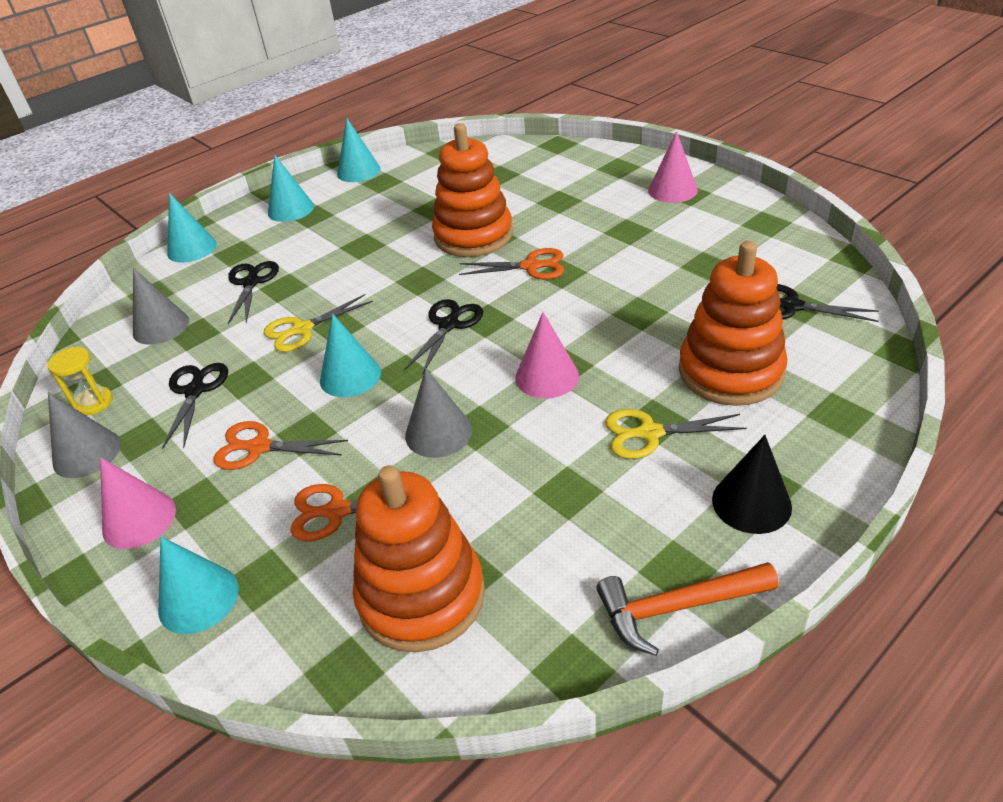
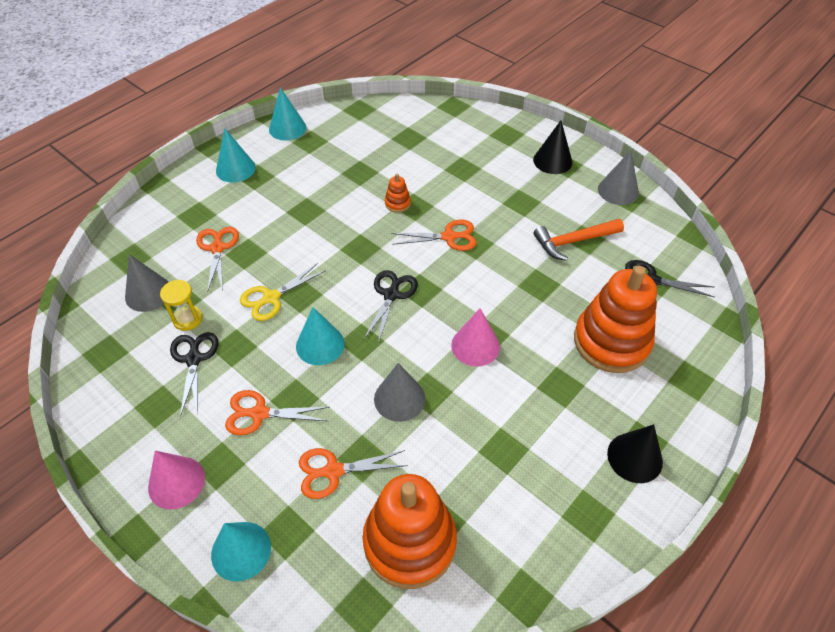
camera: 10 degrees left, 10 degrees up
yellow hourglass [47,347,113,416] -> yellow hourglass moved to [160,280,202,331]
grey cone [48,392,121,478] -> grey cone moved to [598,150,639,205]
turquoise cone [167,193,217,263] -> none
black scissors [228,261,279,324] -> orange scissors [196,227,239,292]
orange stacking toy [432,123,513,257] -> orange stacking toy [385,174,411,213], size x0.40
orange hammer [596,562,779,656] -> orange hammer moved to [533,219,624,261]
yellow scissors [605,409,747,459] -> none
pink cone [648,131,698,203] -> black cone [533,121,572,174]

